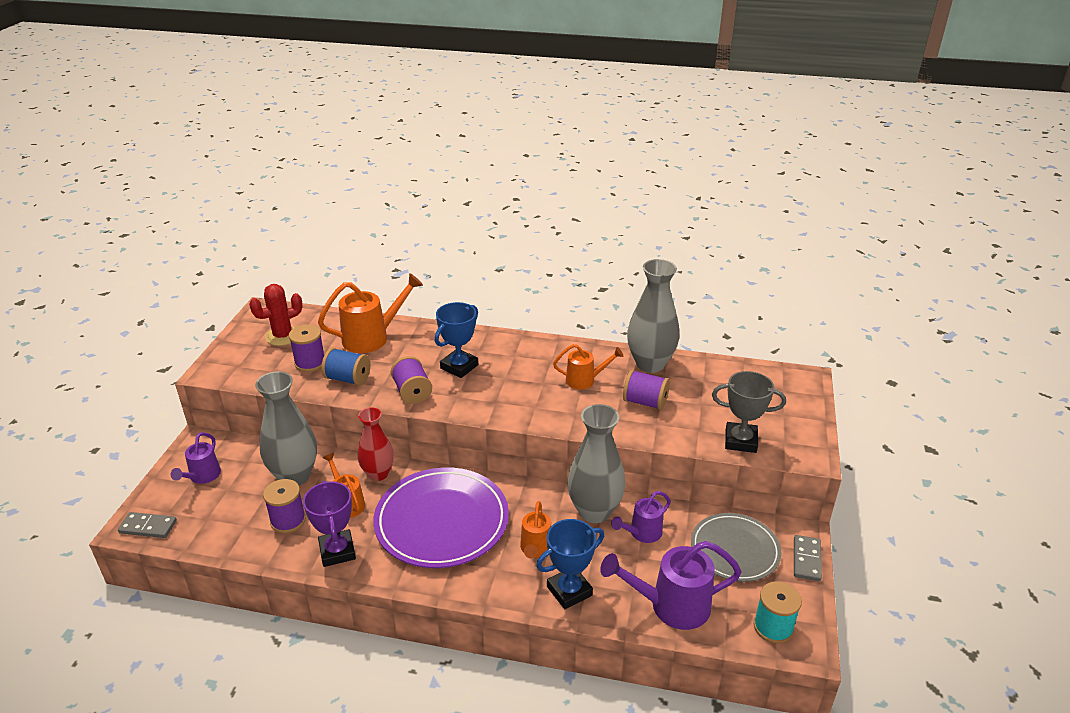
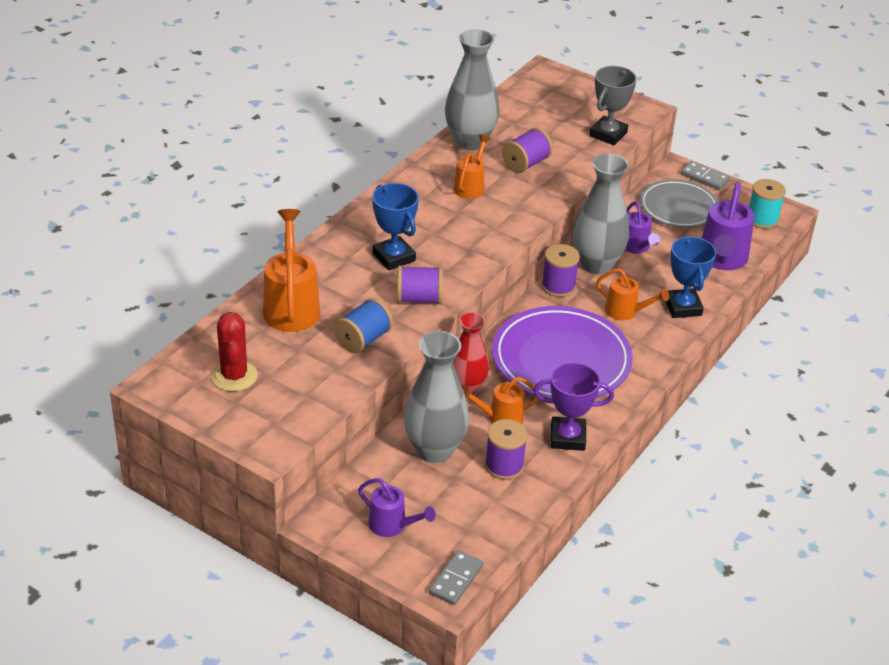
camera: 70 degrees left, 5 degrees up
purple spool [289,324,324,372] -> purple spool moved to [542,244,580,297]

